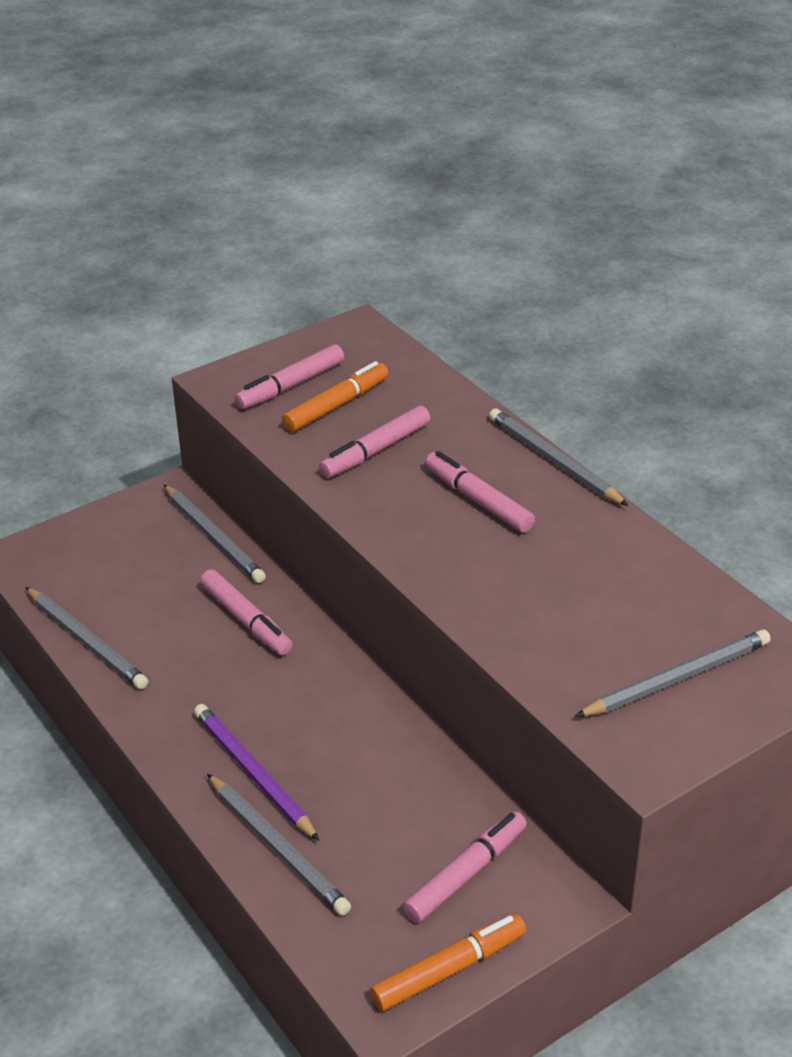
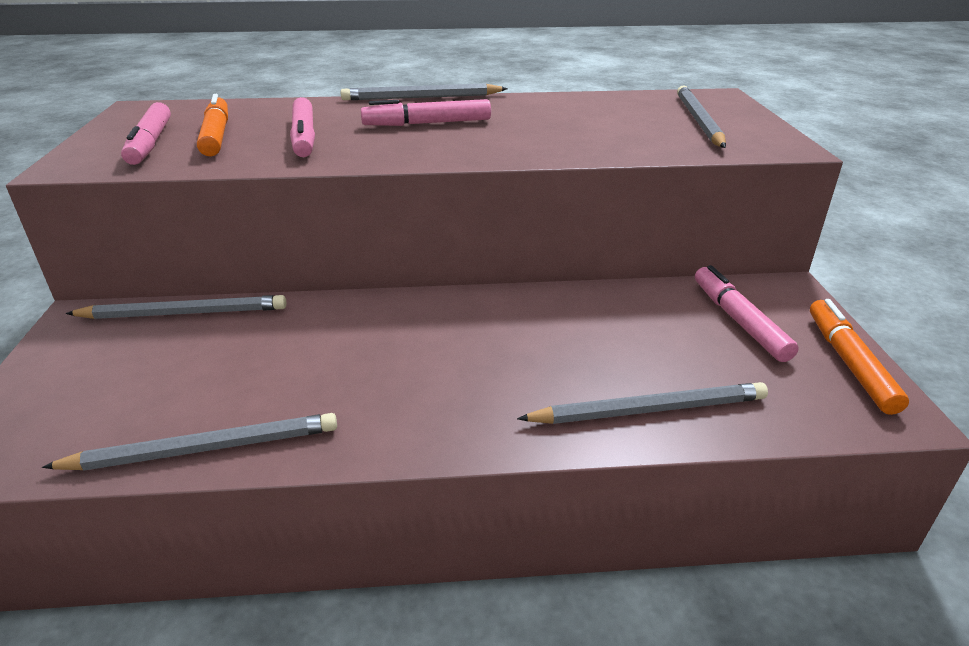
camera: 60 degrees left, 5 degrees down
purple pencil [194,704,319,841] -> none
pink marker [200,569,293,655] -> none

